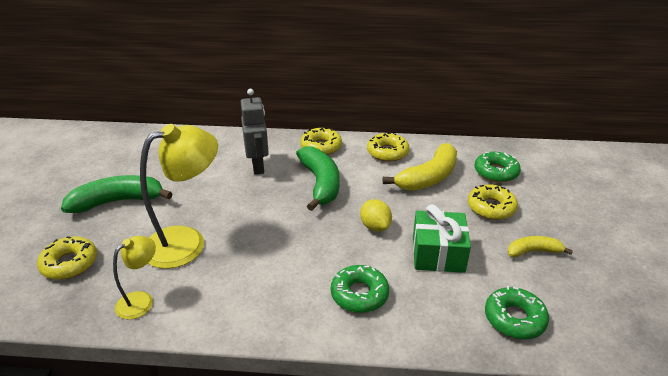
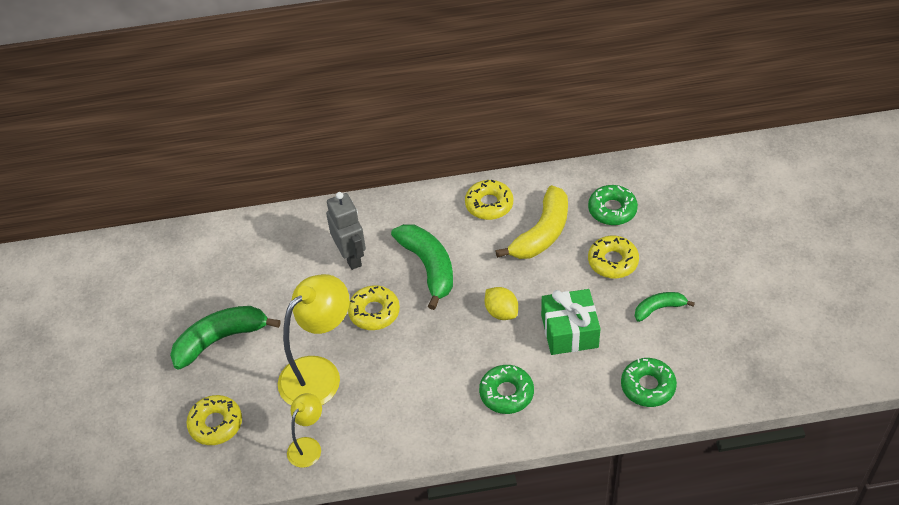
camera: 10 degrees left, 15 degrees up
yellow donut [300,128,342,155] -> yellow donut moved to [348,285,400,330]
yellow banana [507,236,573,257] -> green banana [635,292,695,322]

